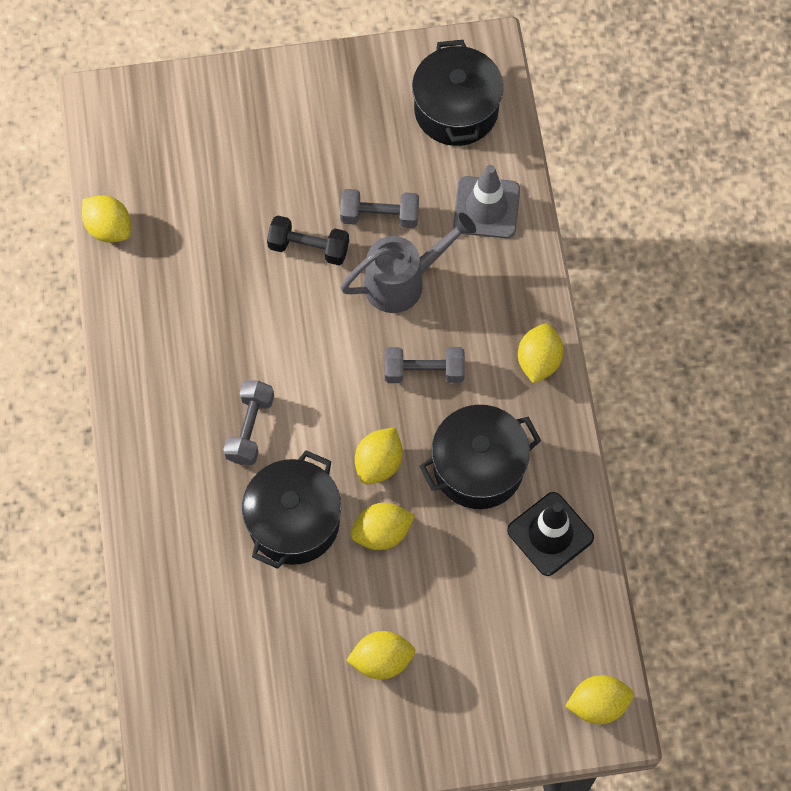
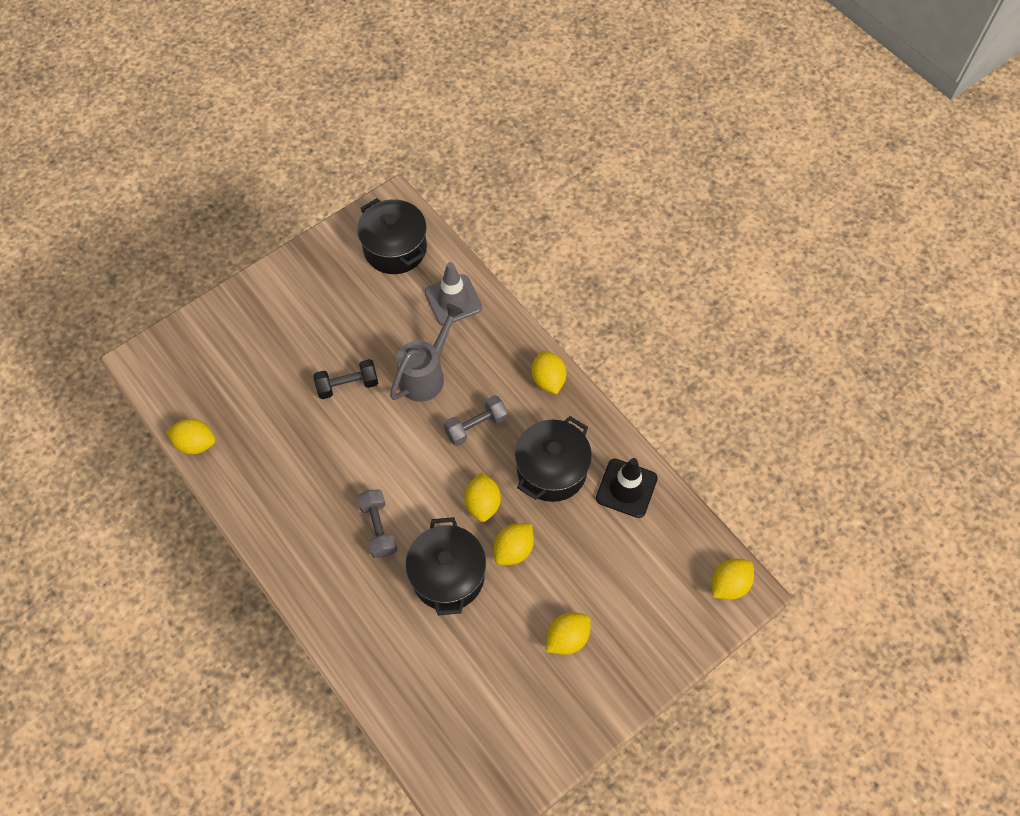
camera: 30 degrees left, 5 degrees down
grey dumbbell [340,189,419,228] -> none

